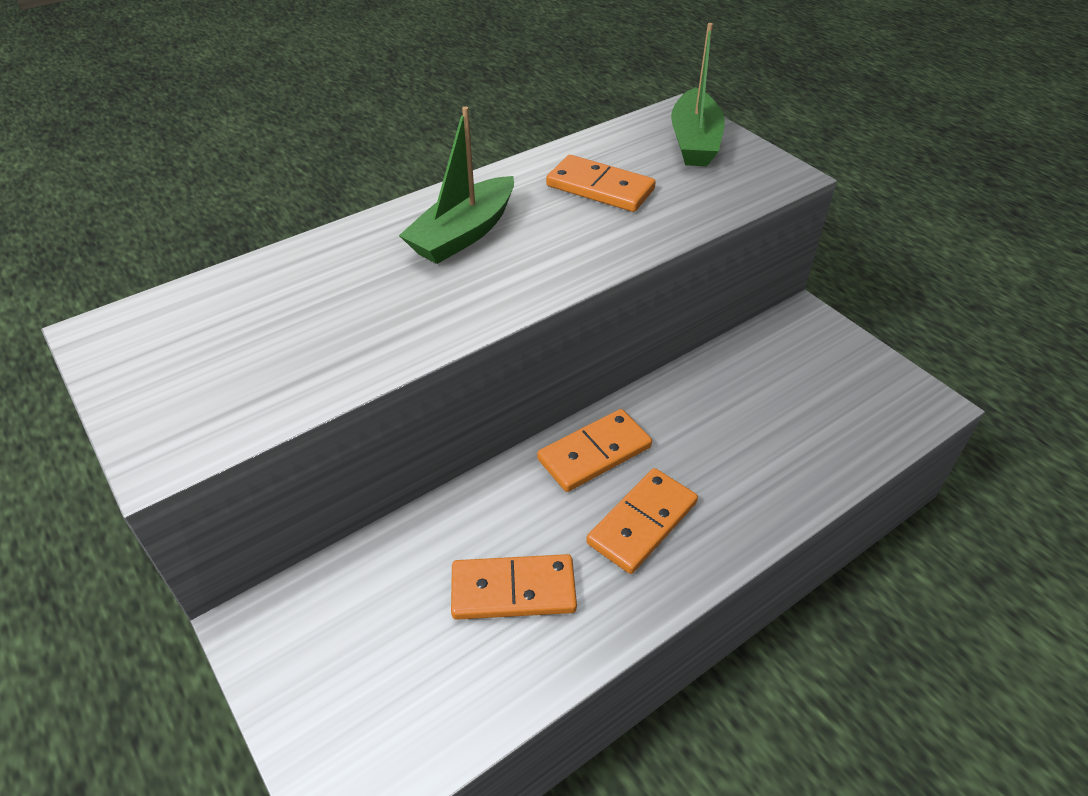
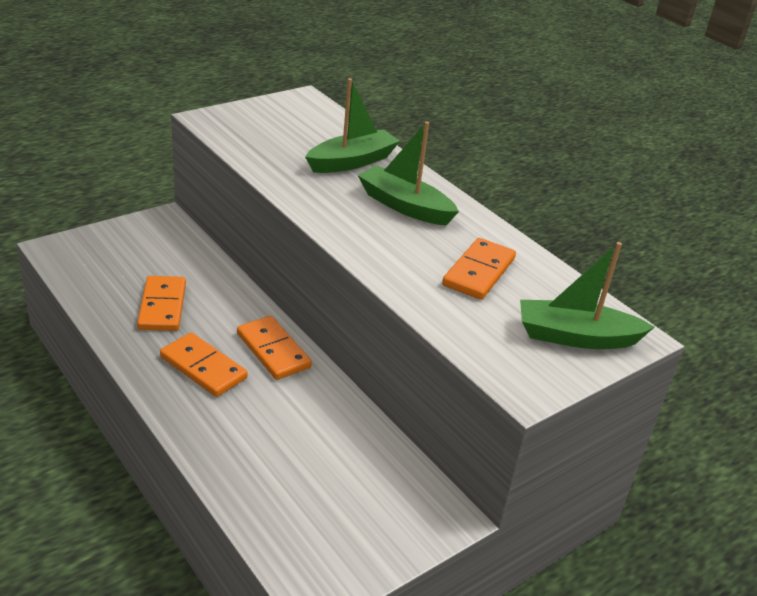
camera: 85 degrees right, 10 degrees down
none -> green boat [305,78,400,173]

